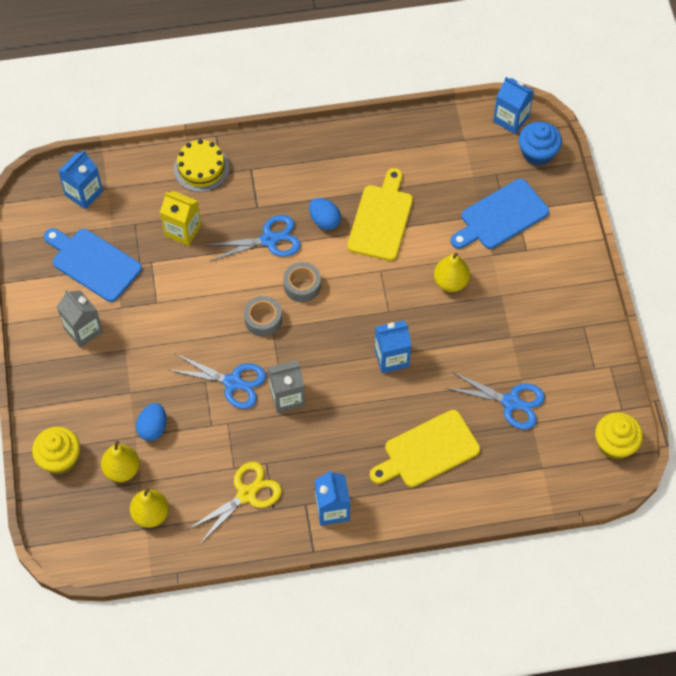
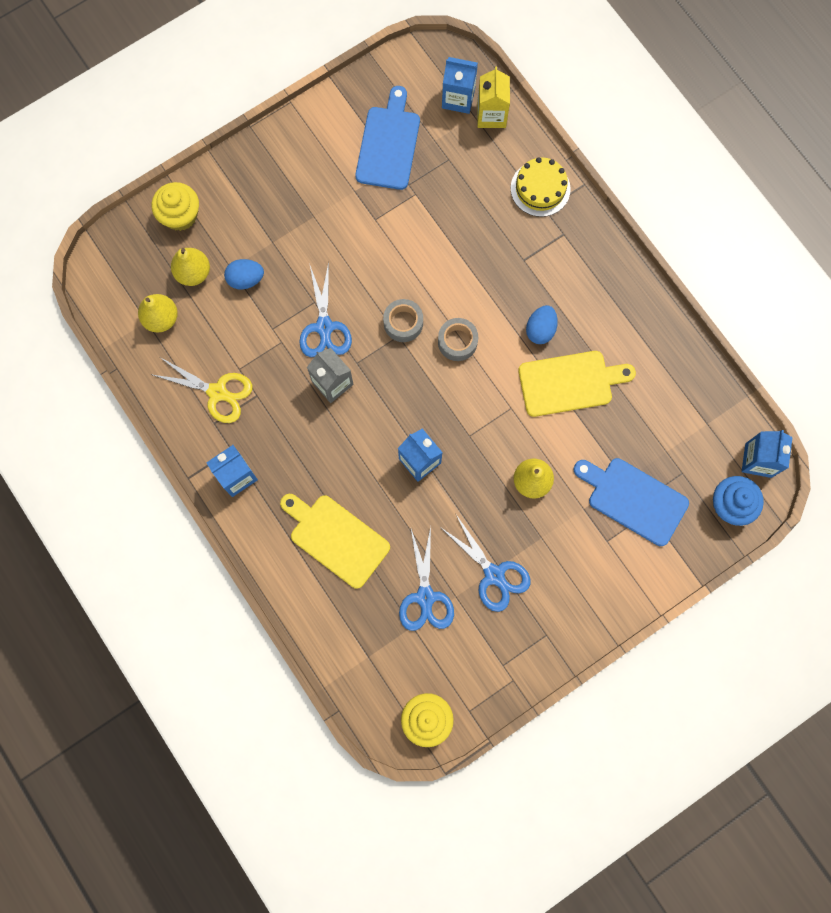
camera: 65 degrees right, 15 degrees up
grey carton [56,290,103,348] -> none
yellow carton [160,191,201,246] -> yellow carton moved to [477,67,510,128]
blue scissors [206,215,301,261] -> blue scissors moved to [442,515,531,612]

